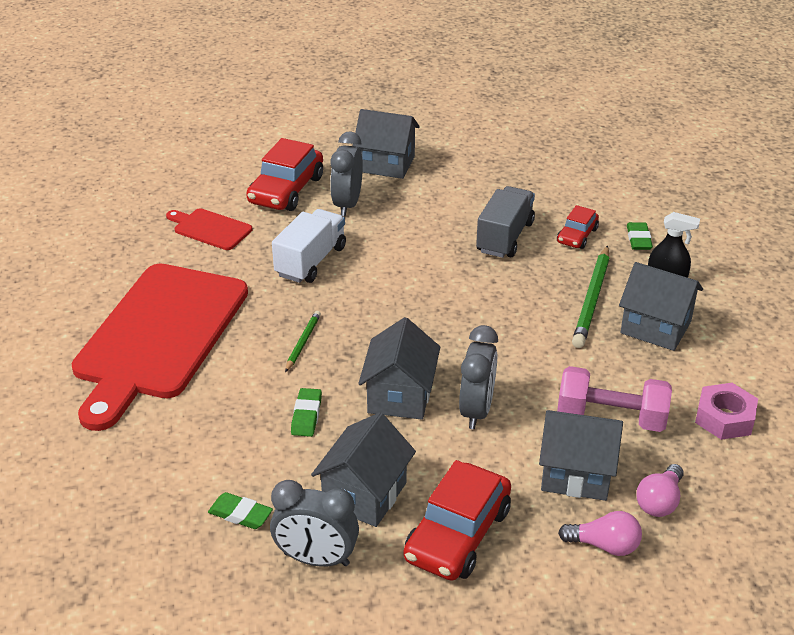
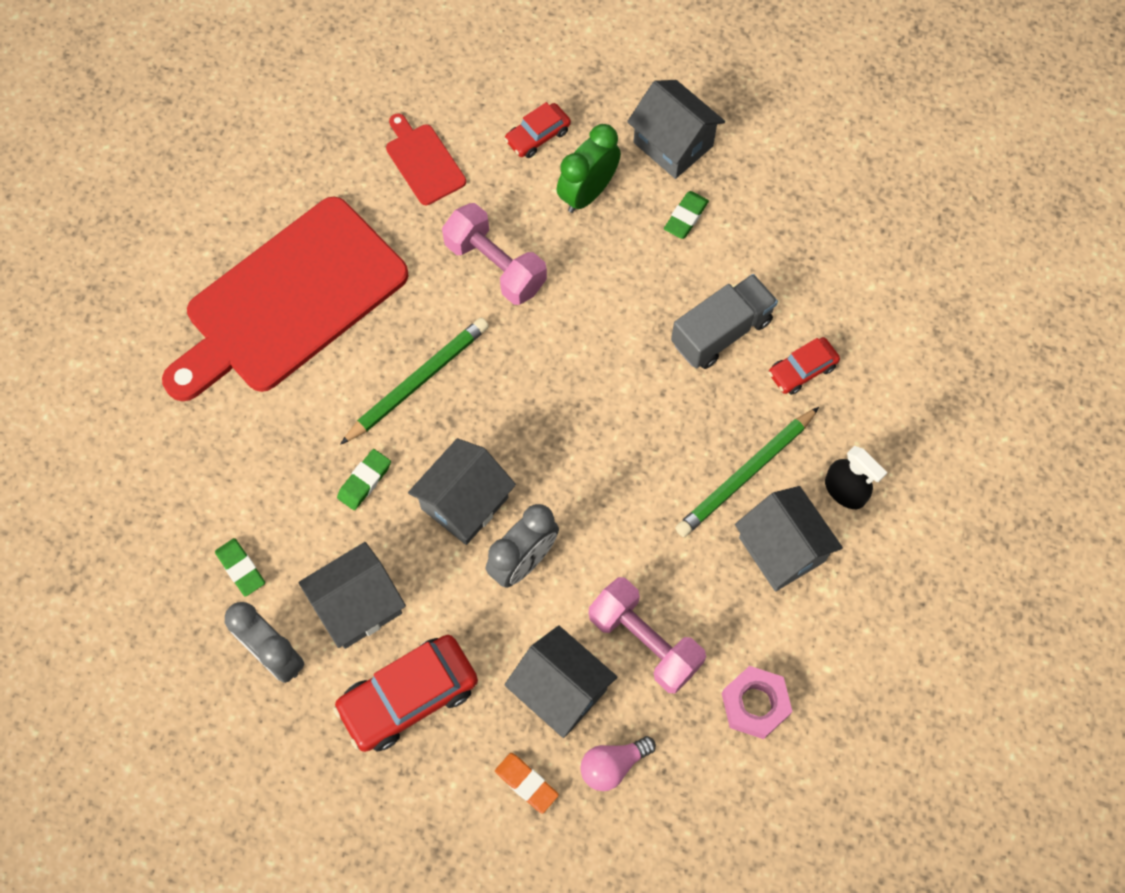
camera: 30 degrees right, 30 degrees up
red car [246,138,323,211] -> red car [504,102,571,158], size x0.56
white truck [272,209,346,283] -> pink dumbbell [442,203,547,305]
green pencil [285,311,321,372] -> green pencil [340,318,489,445], size x1.83
grey clock [330,131,363,217] -> green clock [557,124,621,213]
pink light bulb [558,511,642,556] -> orange eraser [495,753,559,813]
green eraser [627,222,653,250] -> green eraser moved to [664,191,709,239]

